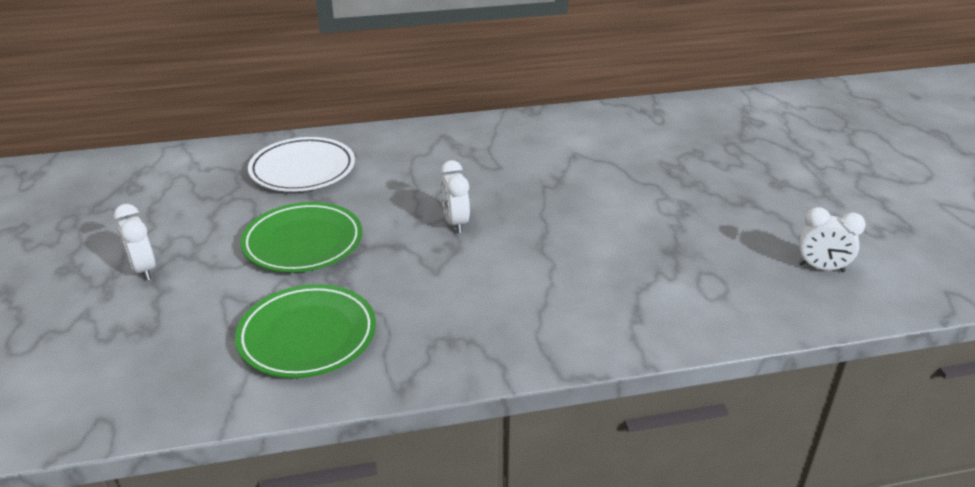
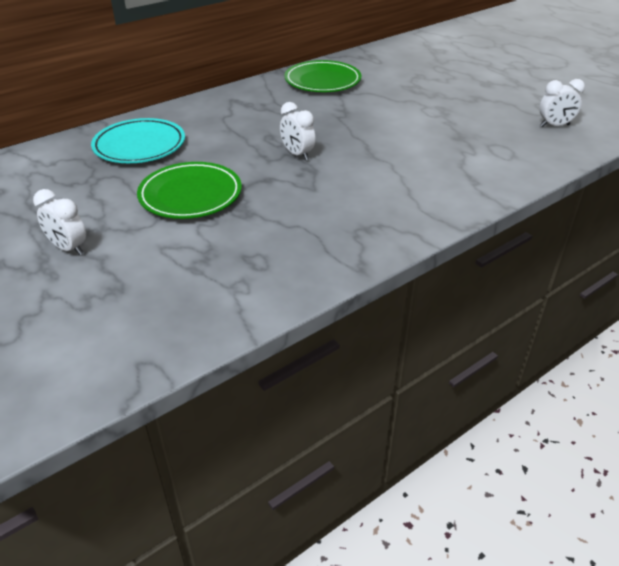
camera: 25 degrees left, 5 degrees up
green plate [235,284,376,378] -> green plate moved to [284,60,361,92]
white plate [248,137,355,192] -> turquoise plate [91,118,185,163]

